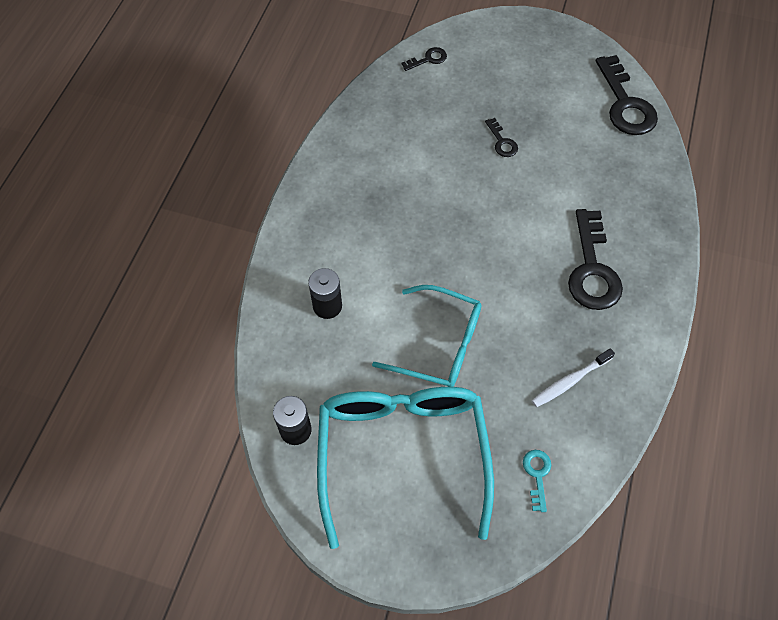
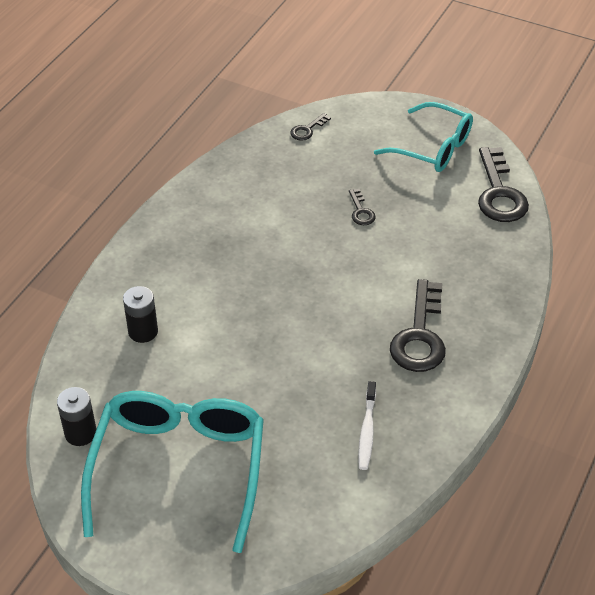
camera: 10 degrees right, 15 degrees down
turquoise glasses [372,285,482,387] -> turquoise glasses moved to [374,102,473,172]
black key [401,47,447,71] -> black key turned 150 degrees clockwise [290,113,331,141]
turquoise key [523,450,551,512] -> none
white toothbrush [532,348,615,407] -> white toothbrush turned 60 degrees counterclockwise [358,381,376,470]

